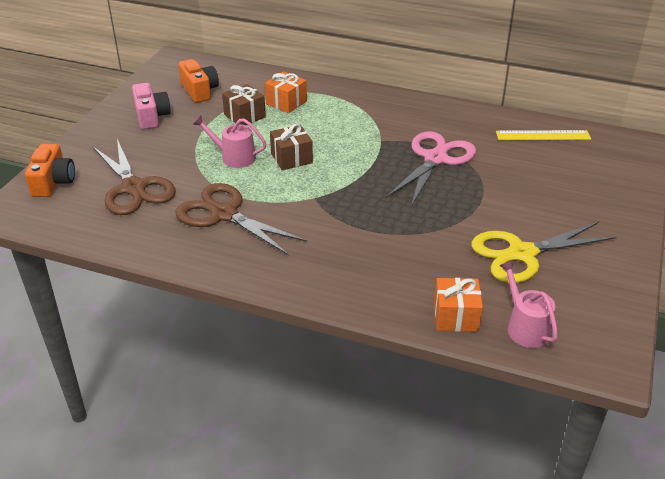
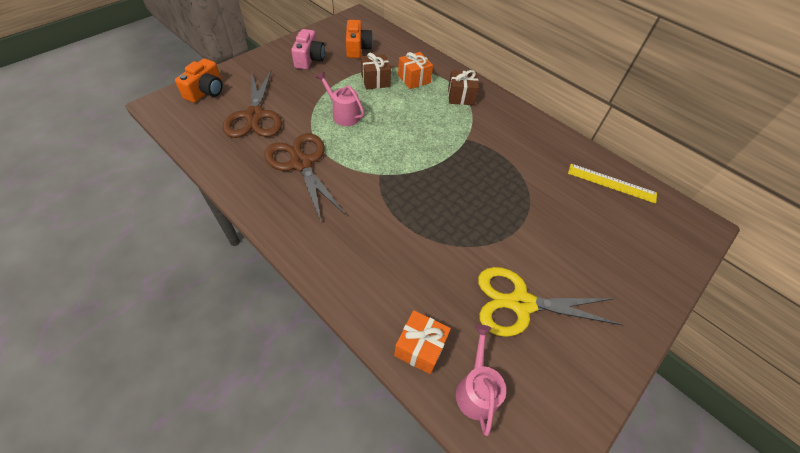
camera: 20 degrees right, 15 degrees up
brown gift [270,124,313,170] -> brown gift moved to [448,70,479,105]
pink scissors [386,131,476,207] -> none

